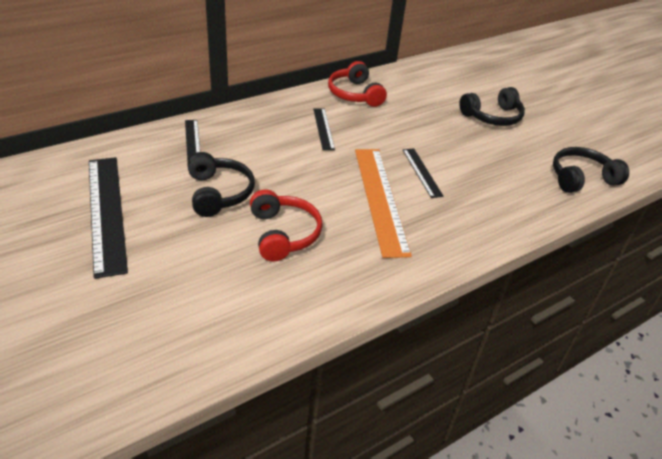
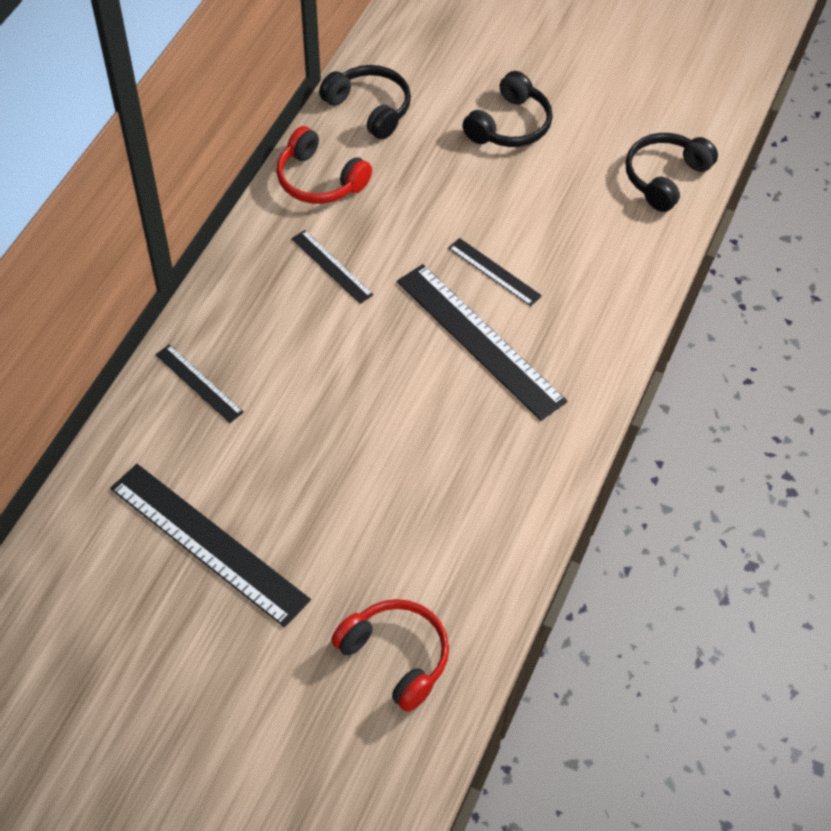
camera: 30 degrees left, 15 degrees up
black headphones [187,152,255,217] -> black headphones moved to [319,65,411,139]
red headphones [250,189,323,261] -> red headphones moved to [331,599,449,712]
orange ruler [355,149,412,258] -> black ruler [397,264,567,421]

